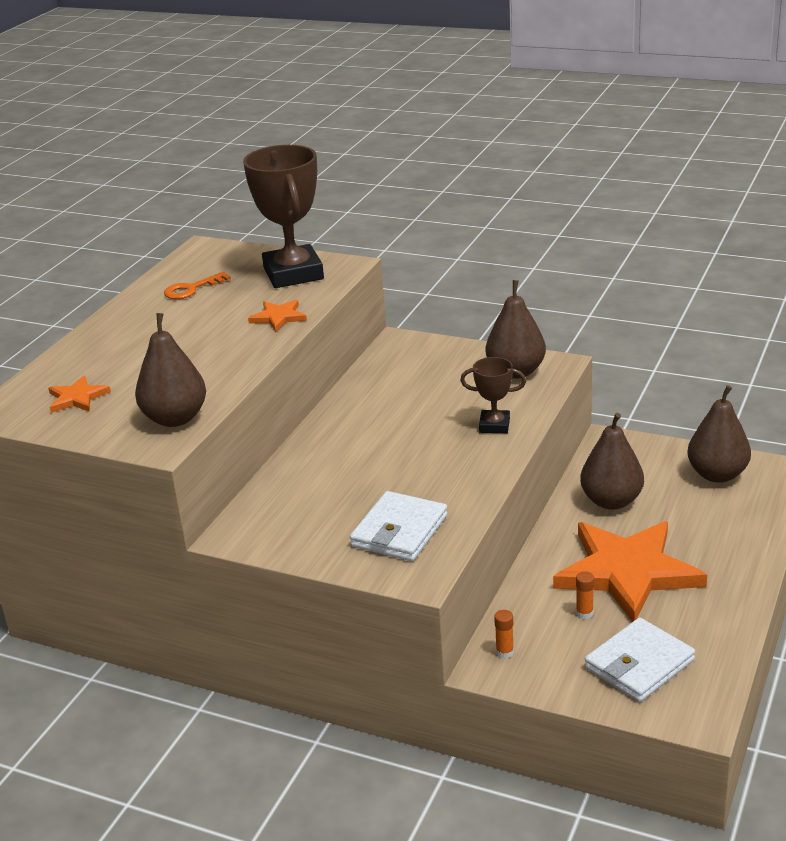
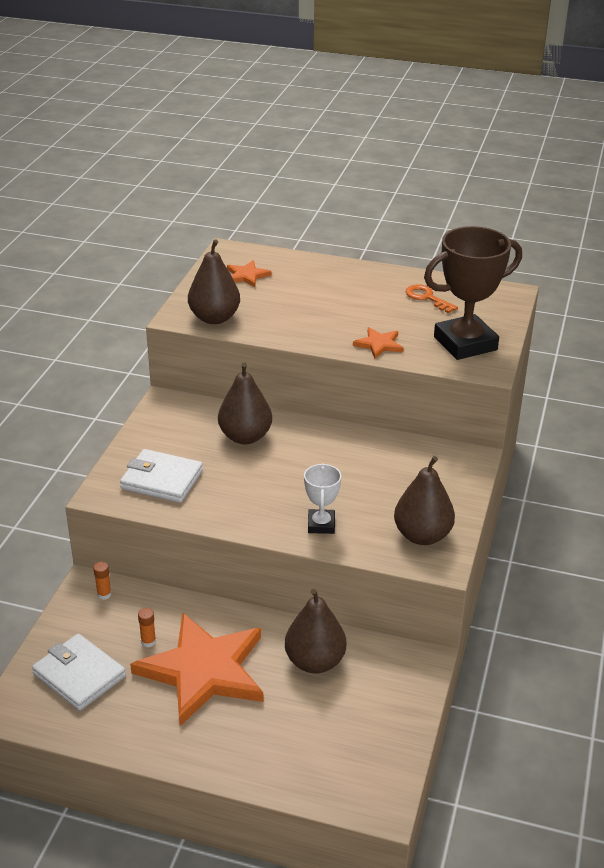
camera: 80 degrees right, 5 degrees up
brown trophy [460,357,526,433] -> white trophy [304,463,341,534]
brown pear [687,385,751,483] -> brown pear moved to [218,363,272,444]

